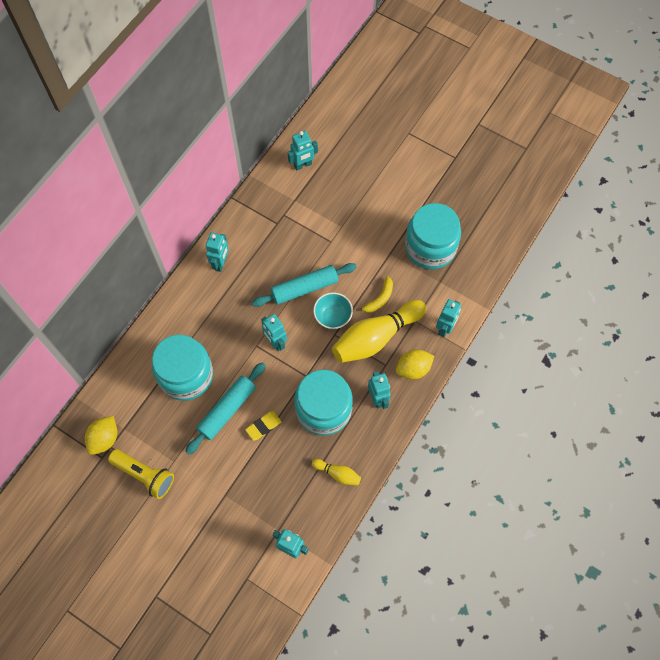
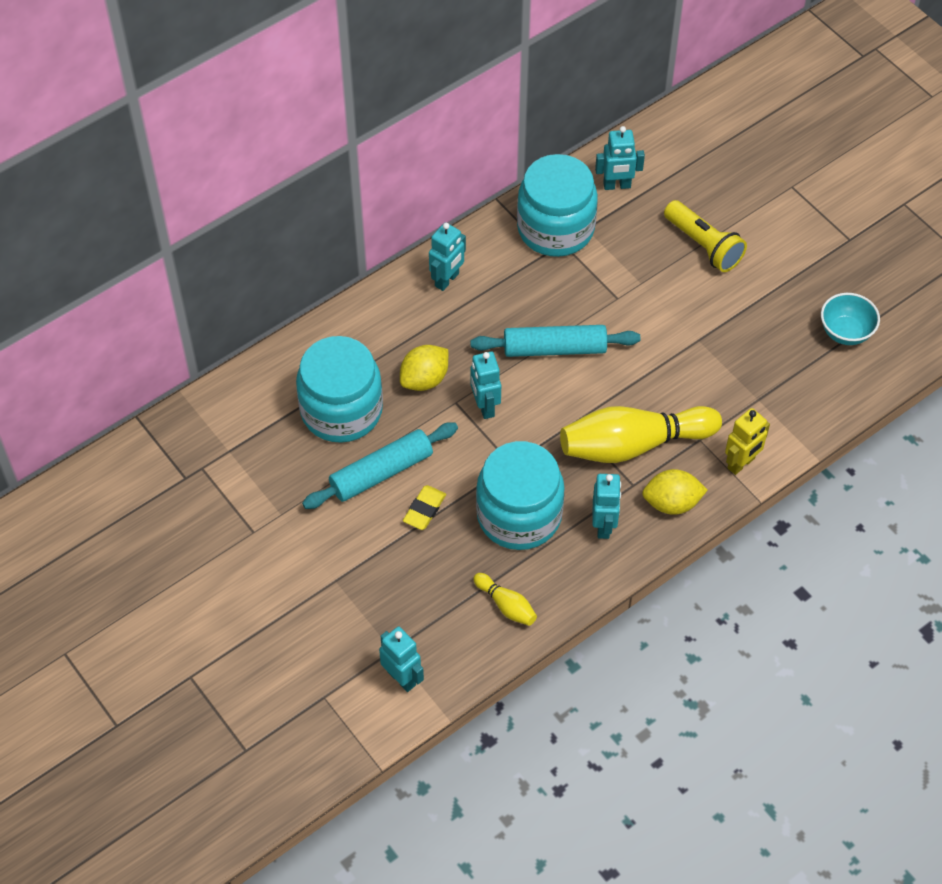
camera: 20 degrees right, 10 degrees down
yellow lemon [85,416,117,455] -> yellow lemon moved to [400,345,448,391]
yellow flashlight [108,449,174,499] -> yellow flashlight moved to [664,200,747,272]
yellow eraser [245,411,282,441] -> yellow eraser turned 45 degrees counterclockwise [403,485,446,530]
turquoise bowl [313,292,353,330] -> turquoise bowl moved to [821,293,880,345]
yellow banana [356,276,393,313] -> none
turquoise jar [405,203,461,269] -> turquoise jar moved to [517,154,598,257]
turquoise robot [436,299,461,337] -> yellow robot [725,408,770,475]

